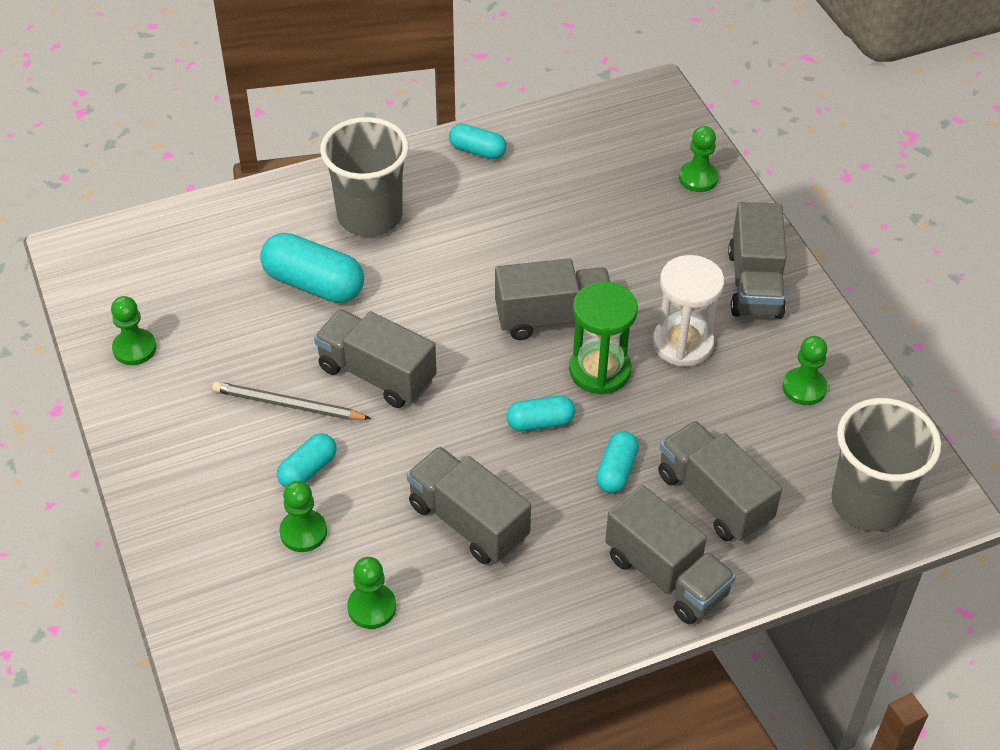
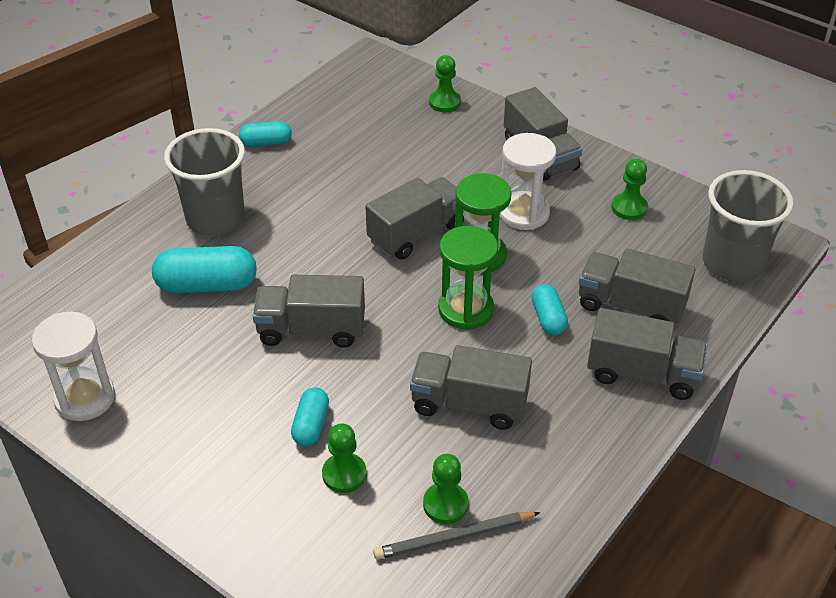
camera: 30 degrees left, 5 degrees down
green pawn [111,296,156,365] -> white hourglass [32,312,115,421]
grey pencil [212,382,371,420] -> grey pencil moved to [373,512,540,560]
turquoise capsule [506,395,575,431] -> green hourglass [438,226,498,330]

